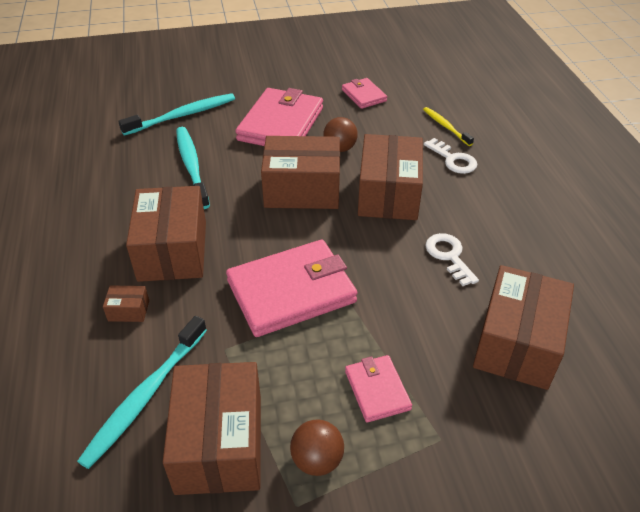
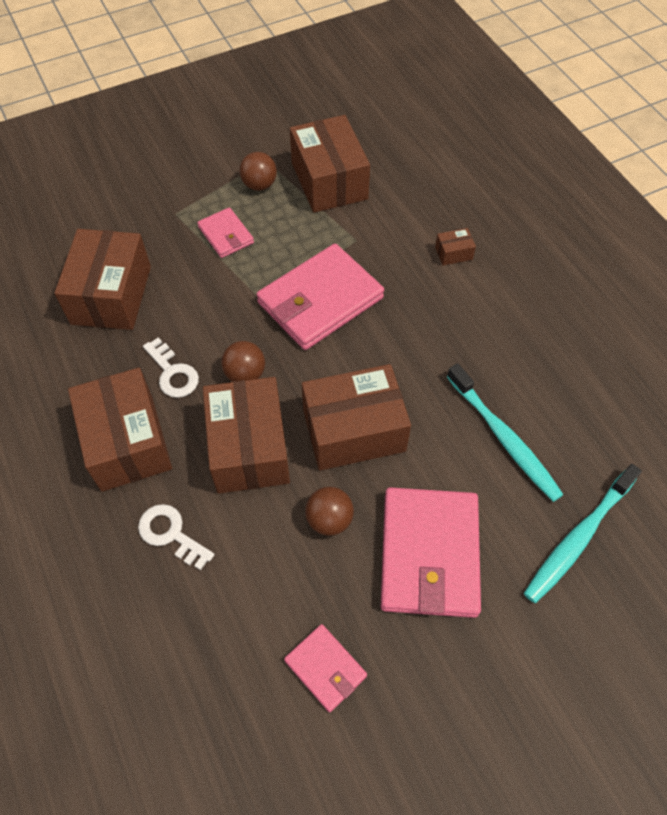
camera: 165 degrees right, 15 degrees up
turquoise toothbrush [77,316,207,469] -> none
brown box [126,186,206,282] -> brown box moved to [68,368,172,492]
yellow toothbrush [423,107,474,146] -> none
none -> brown ball [221,341,265,382]

